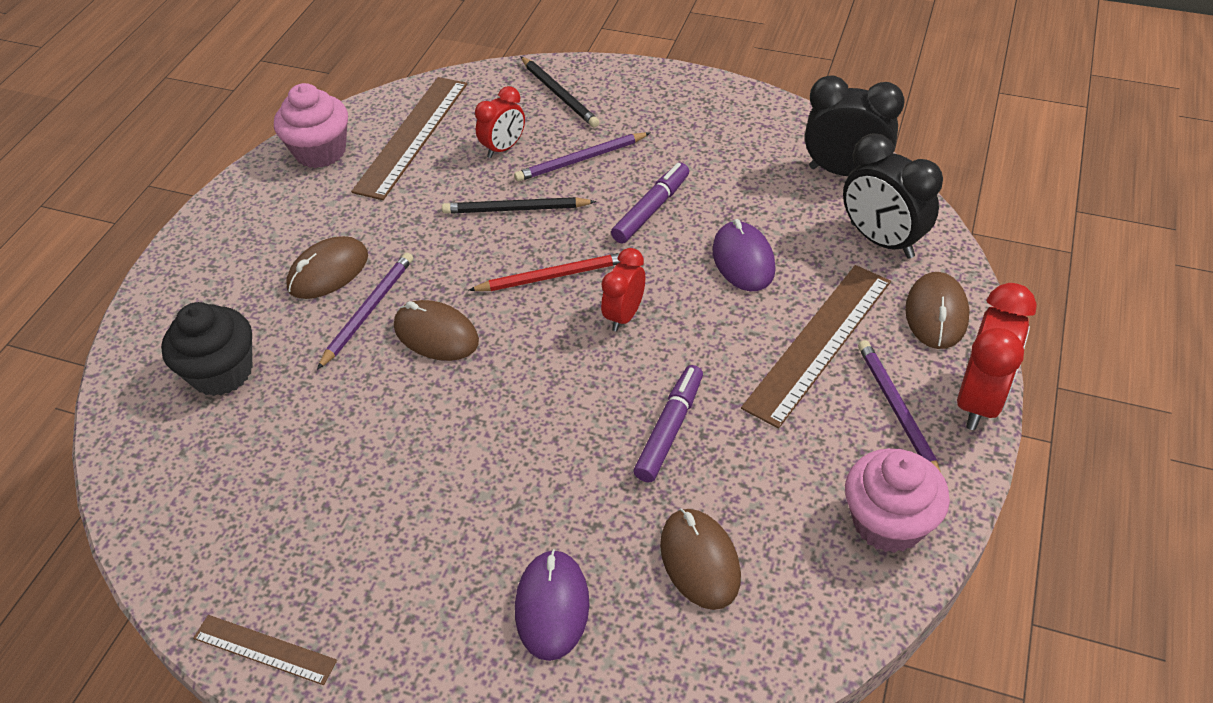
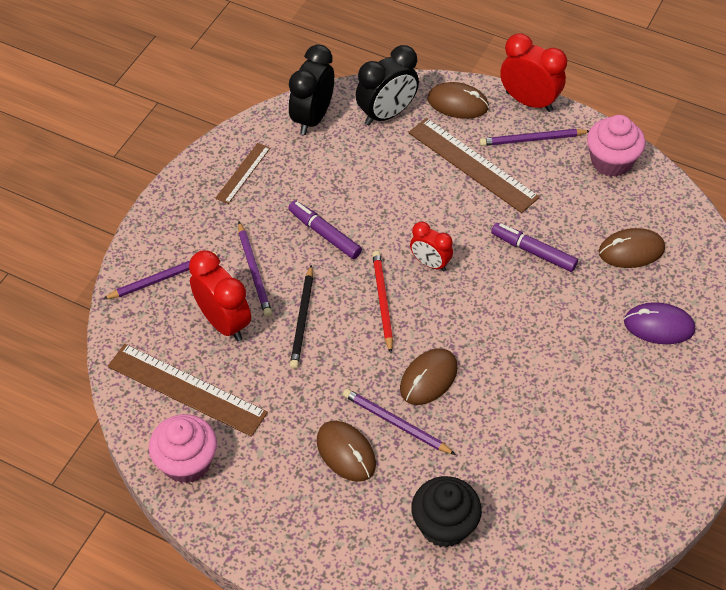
camera: 85 degrees left, 5 degrees up
brown ruler [193,615,337,685] -> brown ruler moved to [215,143,270,204]
red clock [475,86,525,158] -> red clock [189,250,251,341], size x1.62
black pencil [520,56,599,127] -> purple pencil [102,252,217,300]
purple mouse [712,219,776,291] -> none

